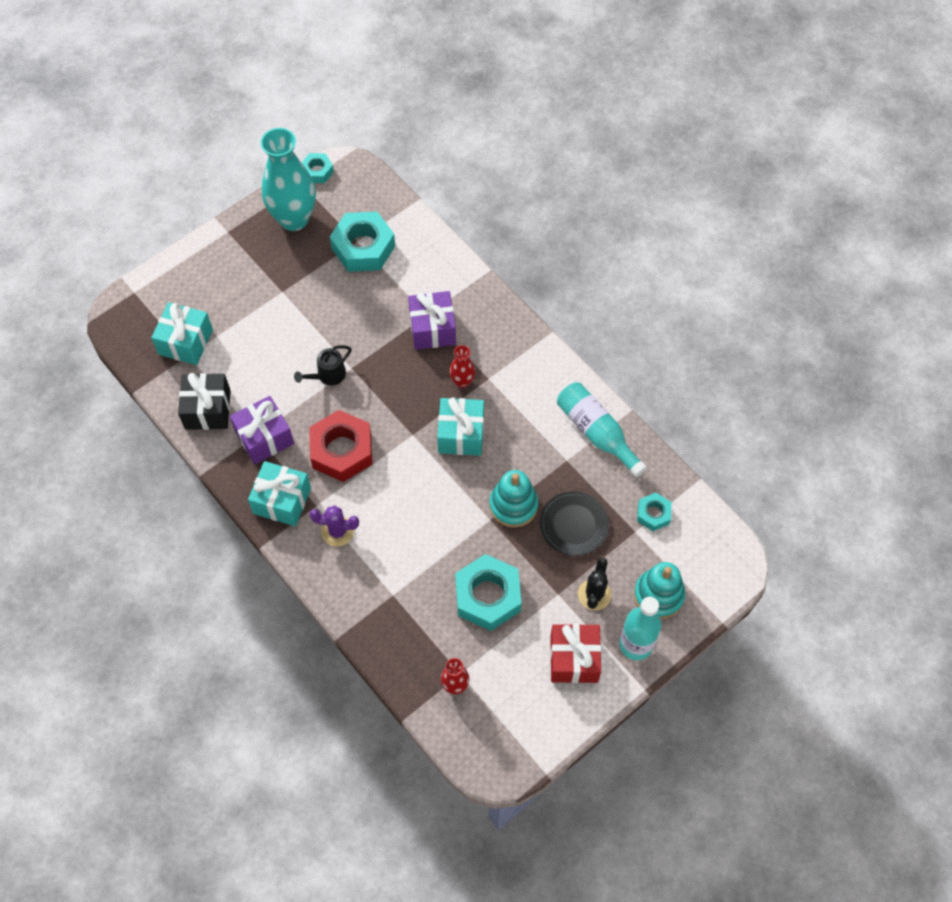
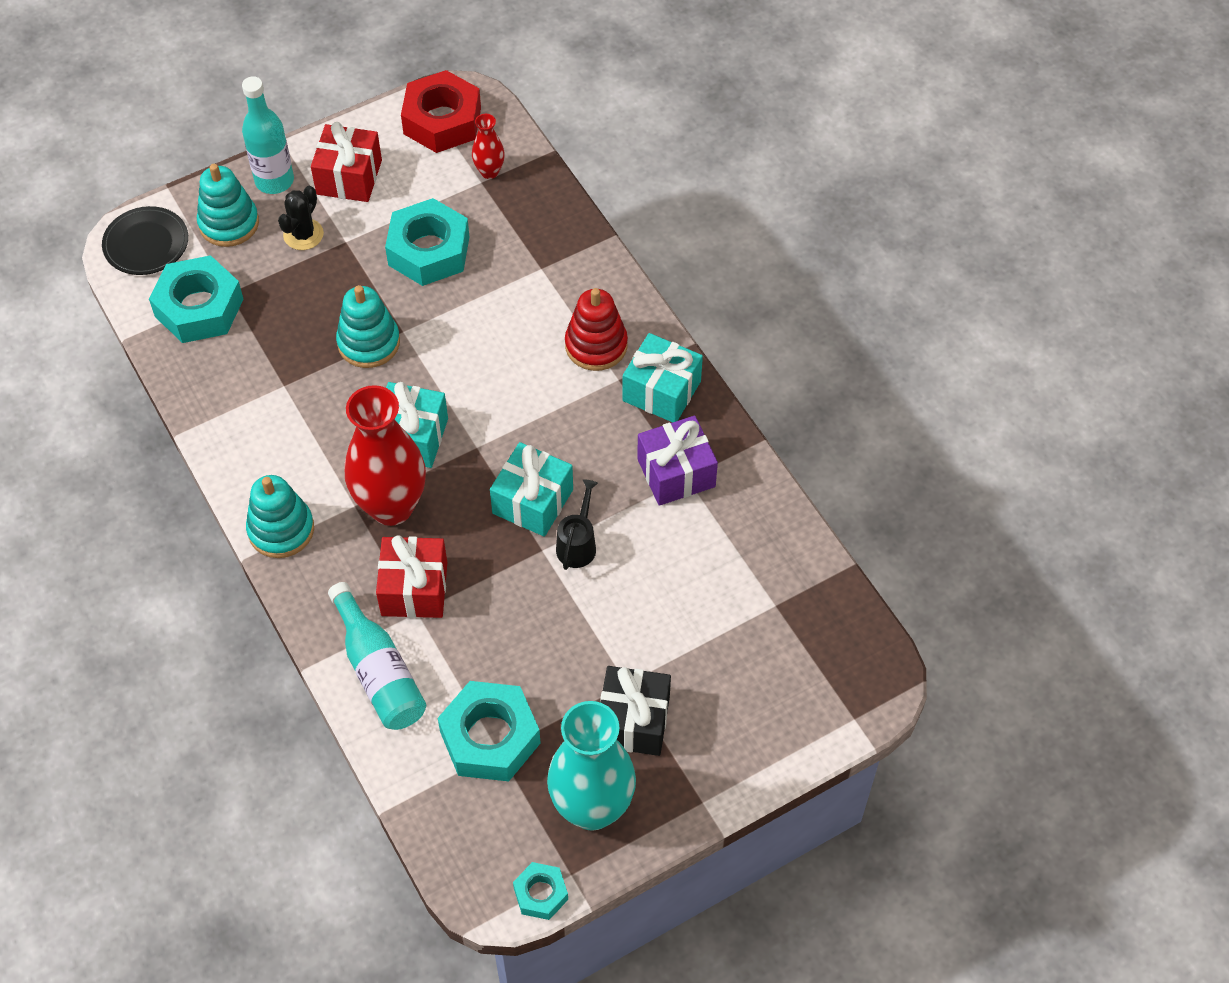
camera: 170 degrees left, 5 degrees down
turquoise gift [151,302,213,365] -> turquoise gift moved to [490,442,573,537]
black gift [178,373,231,430] -> black gift moved to [600,666,671,756]
black watering can [294,345,351,385] -> black watering can turned 45 degrees counterclockwise [556,479,598,570]
red nut [309,410,373,482] -> red nut moved to [401,70,481,153]
purple cactus [309,506,359,546] -> red stacking toy [565,288,628,371]
purple gift [408,291,456,350] -> red gift [376,535,447,618]
red vase [449,345,475,388] -> red vase [345,385,426,526], size x2.17
black plate [540,491,609,556] -> black plate moved to [102,206,188,275]
turquoise bottle [557,382,647,477] -> turquoise bottle moved to [328,582,426,730]
turquoise nut [637,493,672,531] -> turquoise nut [149,255,243,343], size x1.89
none -> turquoise stacking toy [246,475,314,558]

